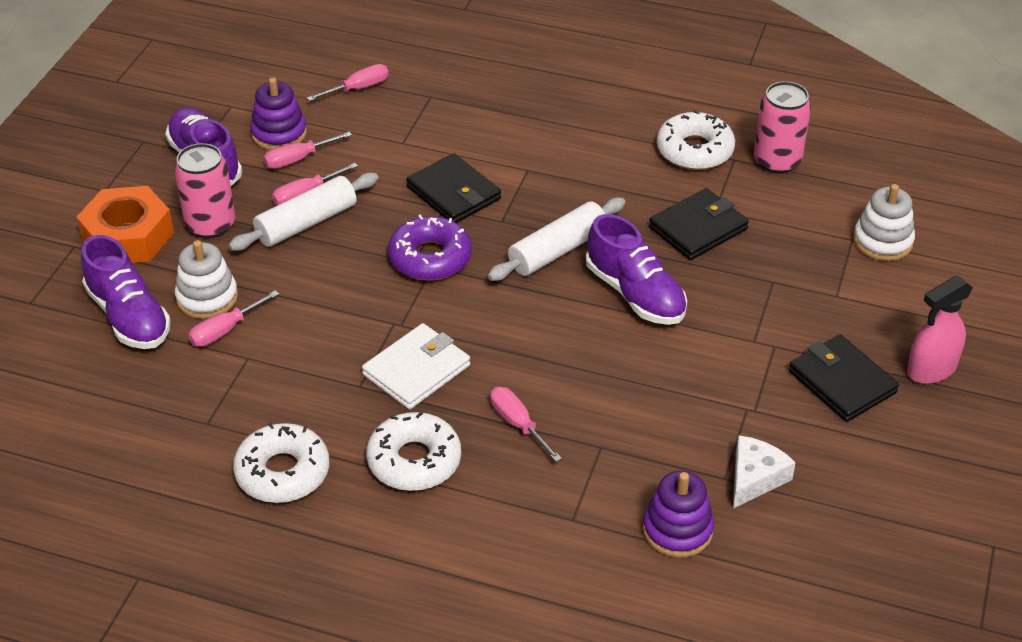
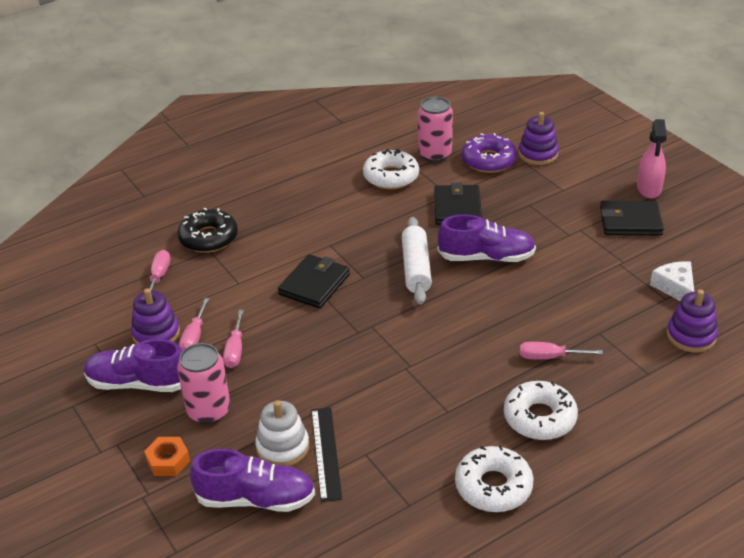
camera: 50 degrees left, 5 degrees down
orange nut [76,186,174,263] -> orange nut [144,437,190,476], size x0.53
pink screwdriver [188,290,279,347] -> black ruler [311,407,342,502]
white rolling pin [228,172,378,251] -> none
white wallet [362,323,470,409] -> none
purple donut [388,215,472,281] -> purple donut moved to [461,133,517,173]
black wallet [406,153,501,223] -> black wallet turned 60 degrees counterclockwise [278,254,350,309]
white stacking toy [853,184,915,261] -> purple stacking toy [518,112,559,165]
none -> black donut [177,208,238,253]

